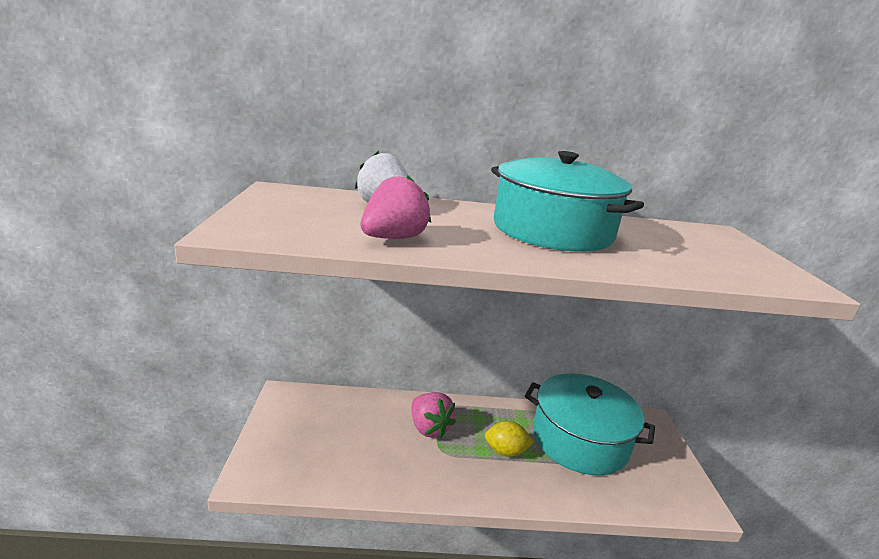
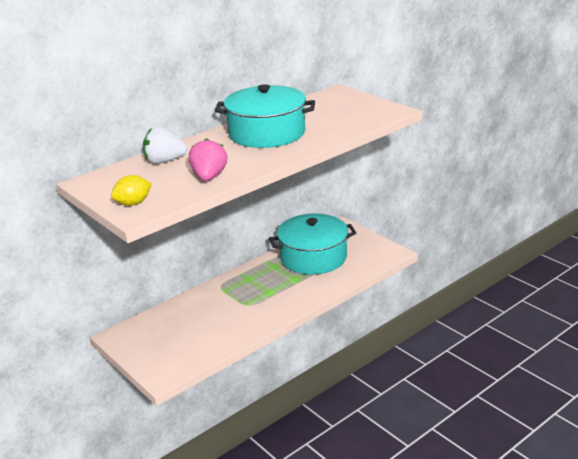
camera: 35 degrees left, 5 degrees up
pink strawberry [411,392,456,438] -> none
yellow lemon [485,421,534,457] -> yellow lemon moved to [111,175,152,206]

